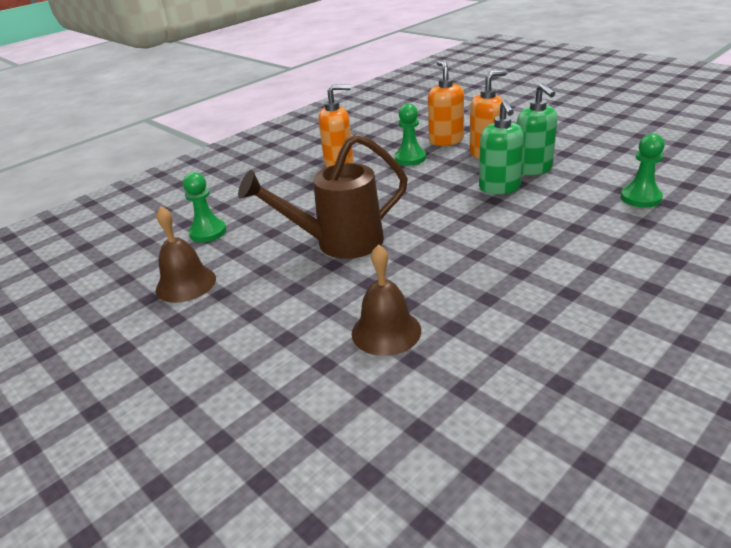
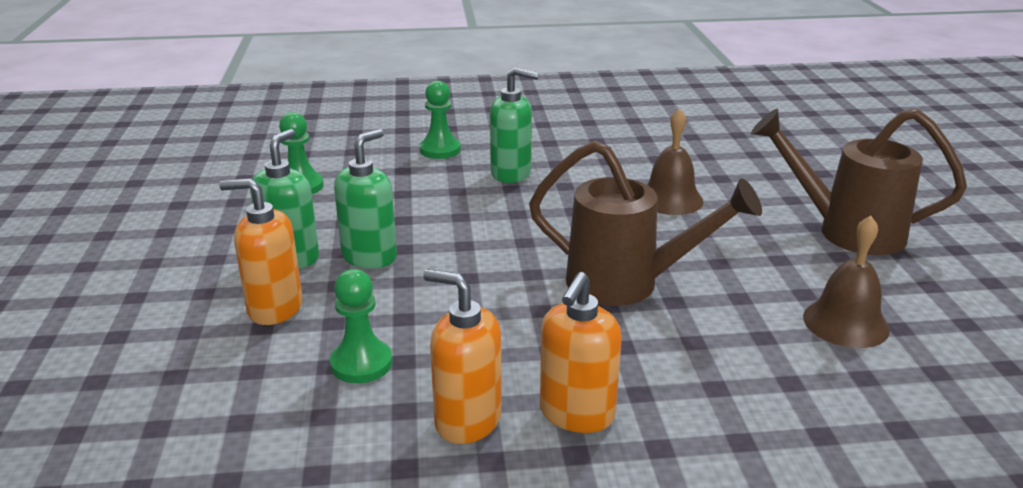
camera: 145 degrees left, 5 degrees down
green pawn [183,172,227,242] -> green pawn moved to [420,81,461,159]
orange soap dispenser [428,60,464,146] -> orange soap dispenser moved to [540,272,622,433]
none -> green soap dispenser [490,68,539,183]
none -> brown watering can [751,109,967,255]

